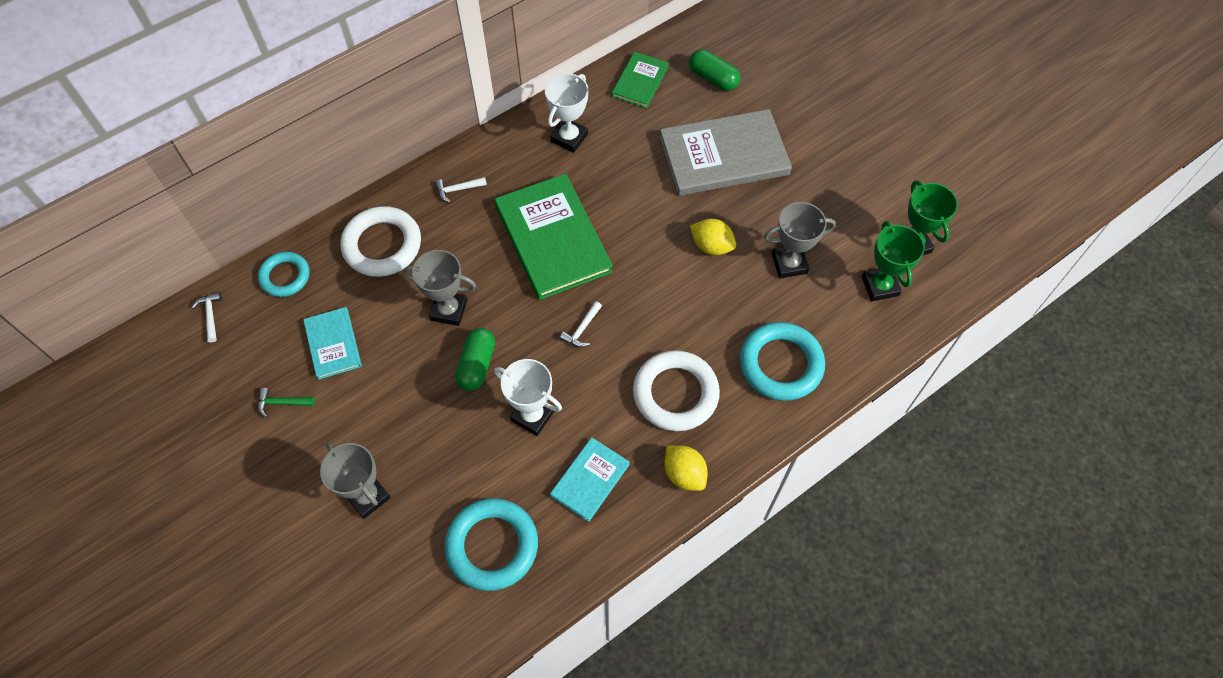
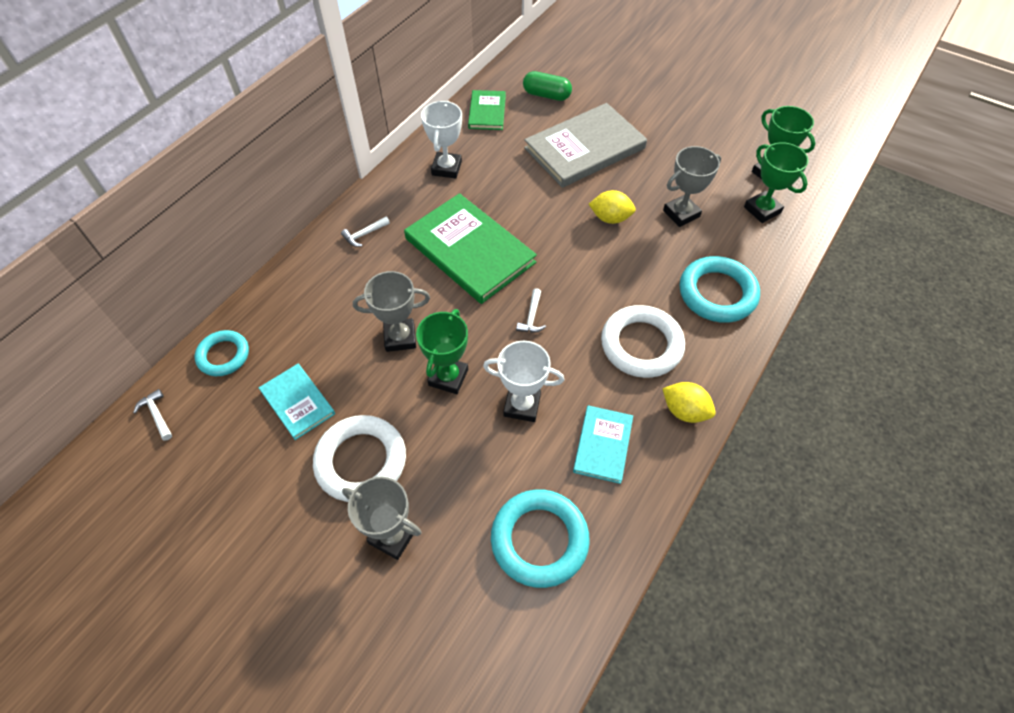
camera: 20 degrees left, 5 degrees down
green hammer [258,388,315,418] -> none
white ring [340,206,421,277] -> white ring moved to [313,415,406,502]
green capsule [455,328,495,391] -> green trophy [416,309,468,394]

